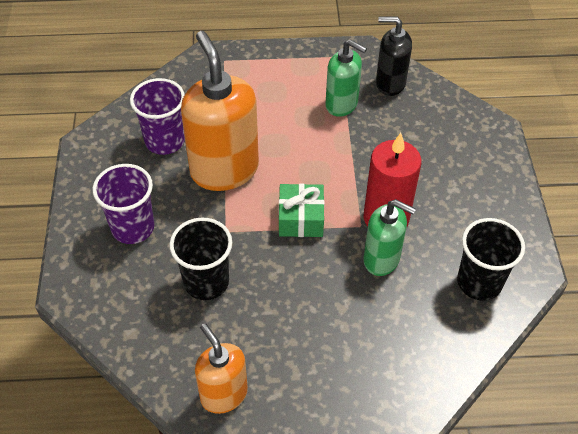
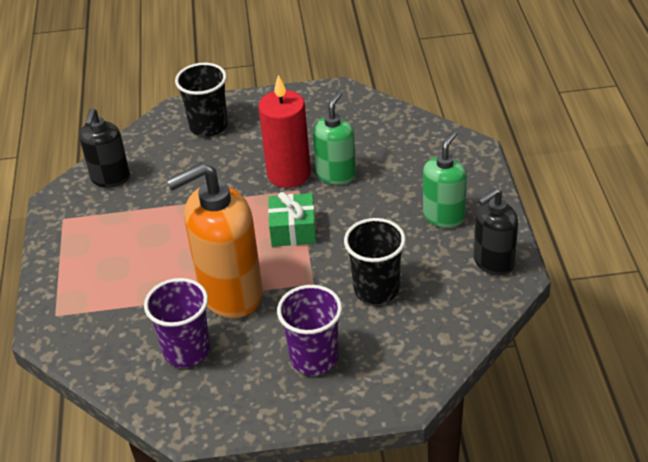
camera: 90 degrees left, 10 degrees down
orange soap dispenser [195,323,248,414] -> black soap dispenser [474,188,518,276]
green soap dispenser [325,39,367,117] -> green soap dispenser moved to [423,131,467,228]
black cup [457,218,525,301] -> black cup moved to [175,63,228,137]

